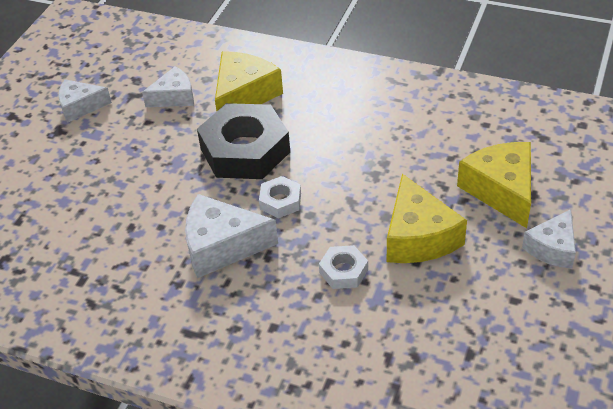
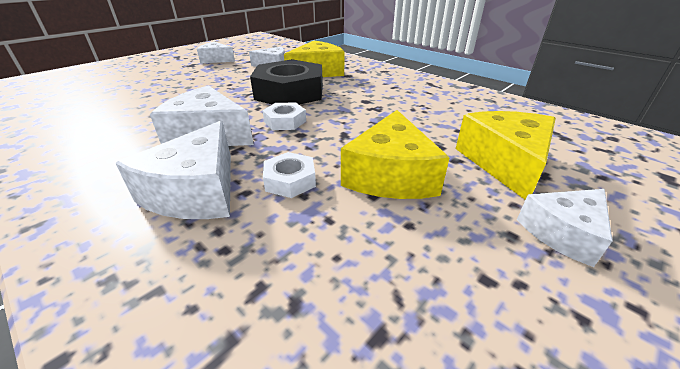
camera: 20 degrees right, 10 degrees down
none -> white cheese [116,121,231,219]

